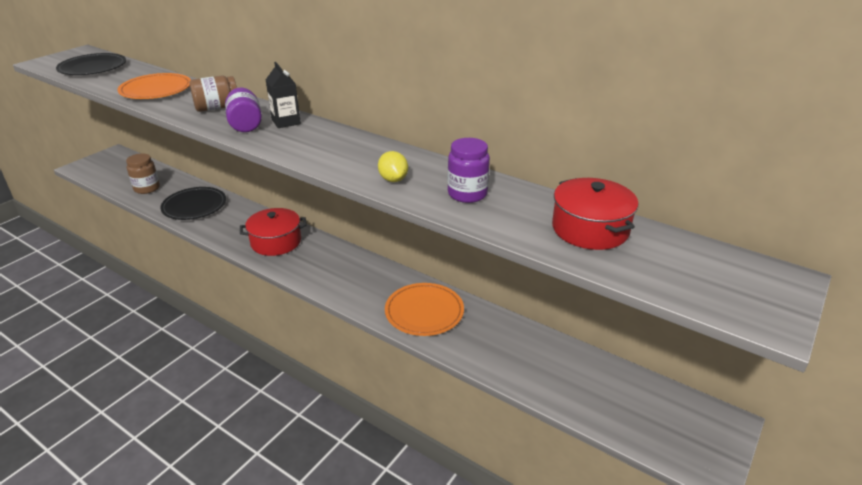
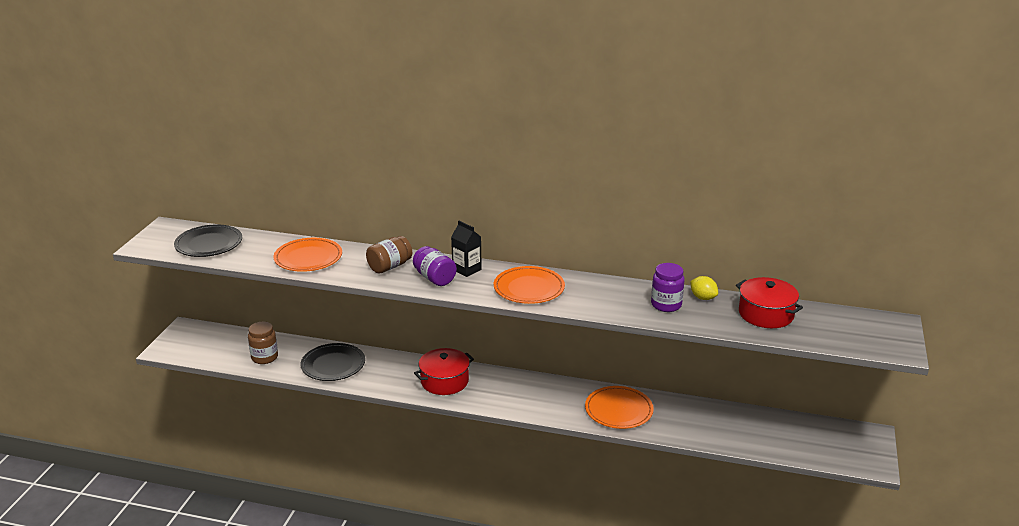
camera: 20 degrees left, 5 degrees down
yellow lemon [378,151,408,182] -> yellow lemon moved to [690,276,718,300]
none -> orange plate [494,266,565,304]

